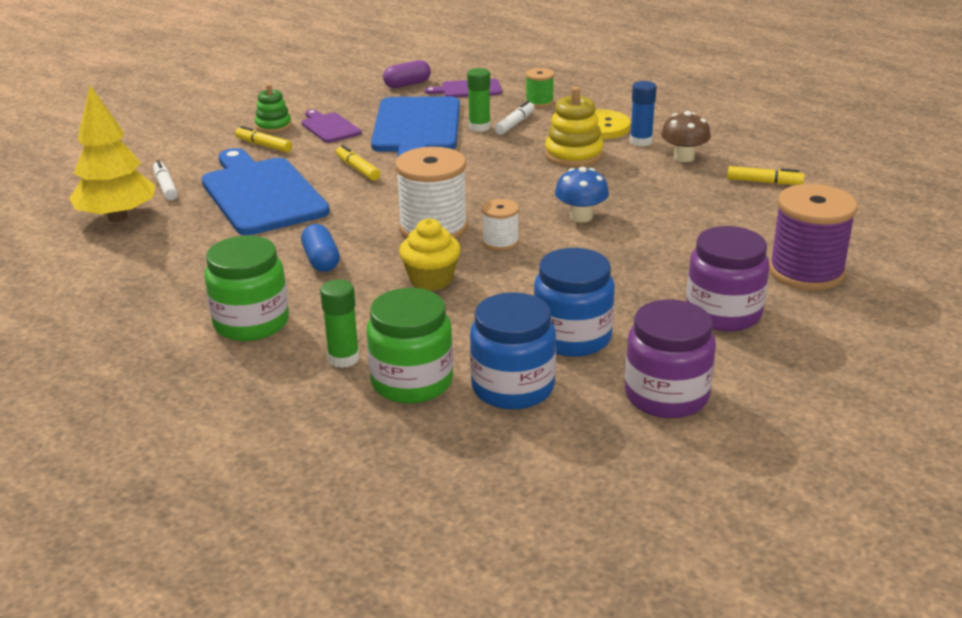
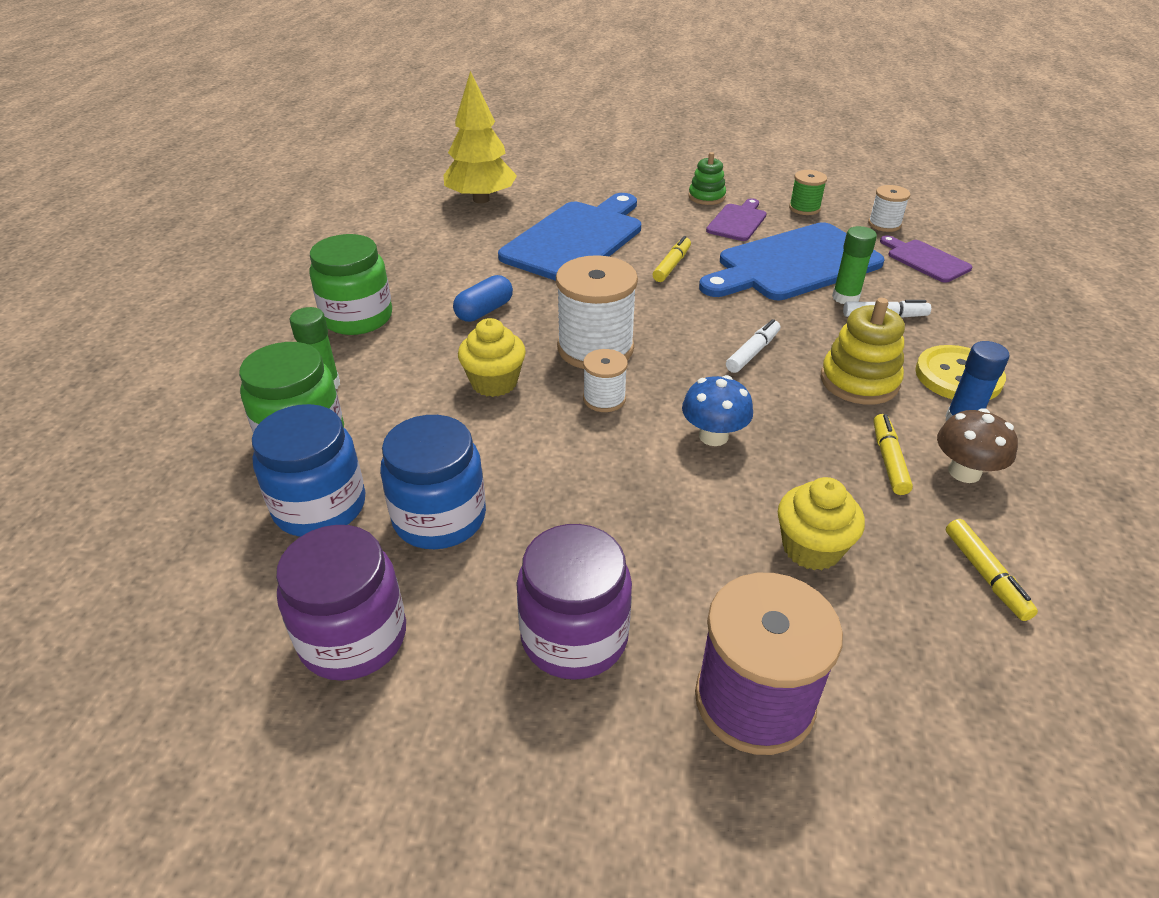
camera: 60 degrees right, 10 degrees up
white marker [153,160,178,200] -> white marker moved to [726,319,780,373]
yellow marker [235,126,292,153] -> yellow marker moved to [873,414,913,495]
purple capsule [383,60,431,88] -> white spool [868,185,910,232]
green spool [525,68,554,108] -> green spool moved to [789,170,827,215]
none -> yellow cupcake [778,477,865,570]

